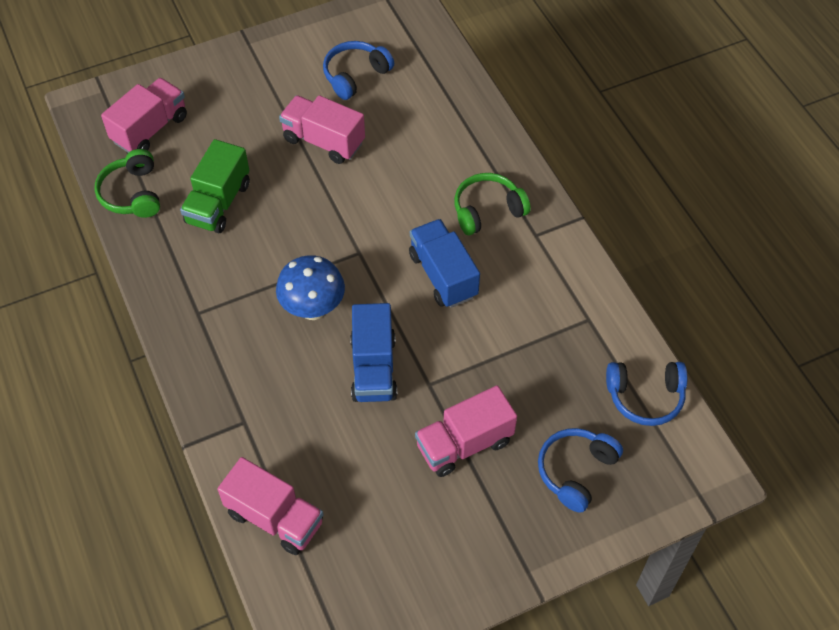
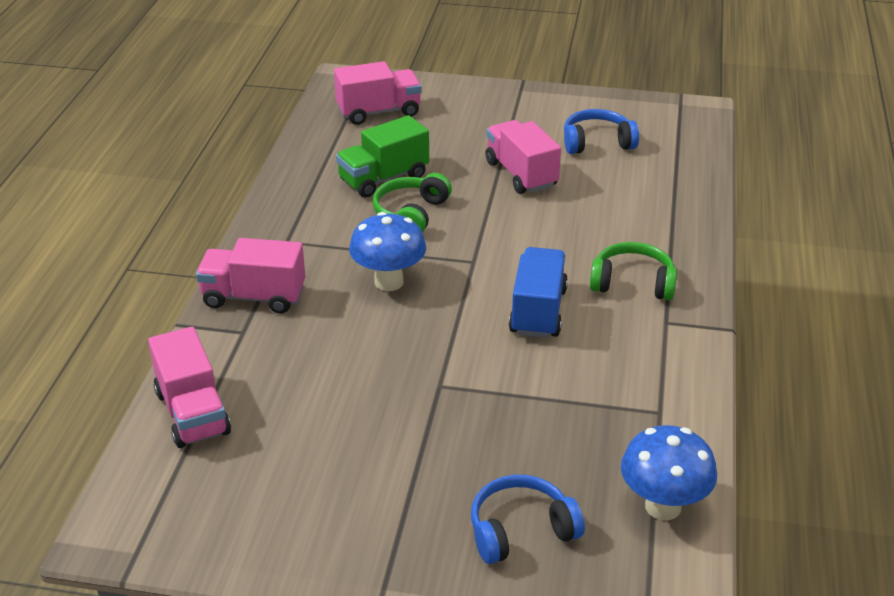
camera: 35 degrees right, 20 degrees down
green headphones [94,149,160,218] -> green headphones moved to [373,173,452,233]
blue truck [350,303,397,402] -> none
pink truck [415,385,517,477] -> pink truck moved to [196,238,305,314]
blue headphones [606,362,687,426] -> blue mushroom [621,425,717,520]

